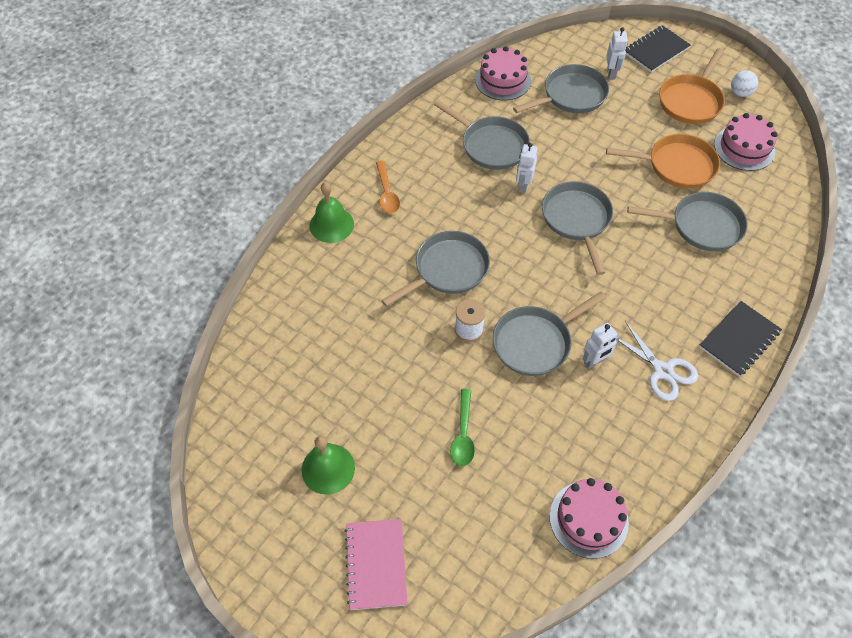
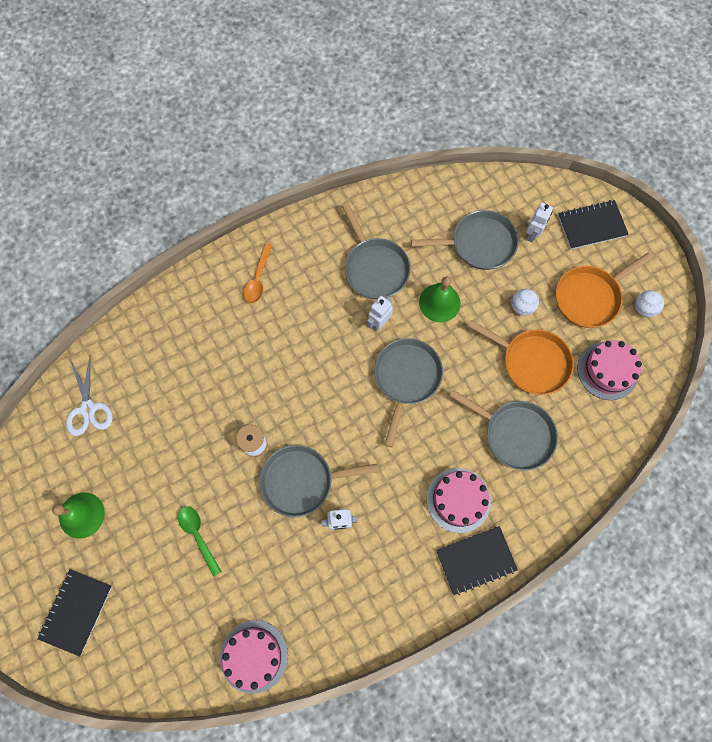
camera: 25 degrees right, 15 degrees up
green bell [309,182,354,243] -> green bell moved to [419,276,460,322]
pink notebook [345,519,408,610] -> black notebook [37,569,112,657]
grey pan [381,231,490,306] -> none
green spoon [450,389,475,467] -> green spoon turned 120 degrees clockwise [178,506,222,577]
pink cake [475,46,531,100] -> pink cake moved to [427,468,491,533]
white scissors [619,321,698,401] -> white scissors moved to [66,356,113,436]
none -> white ball [512,289,539,316]

